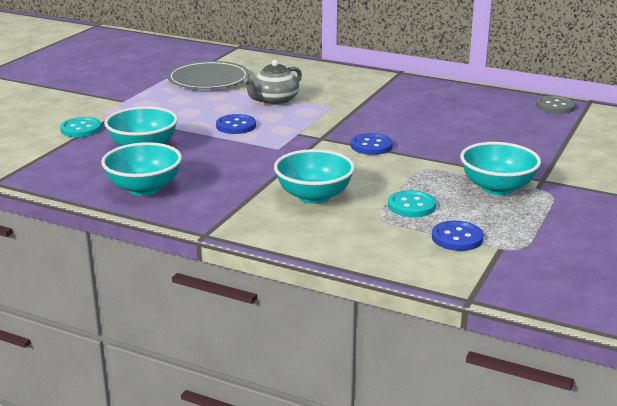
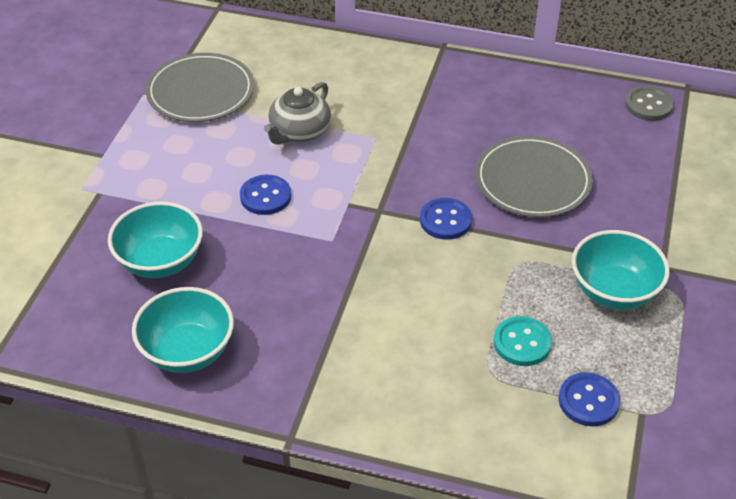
camera: 10 degrees left, 20 degrees up
turquoise button [60,117,102,137] -> none
turquoise bowl [274,149,355,204] -> none
none -> grey plate [475,136,593,217]

